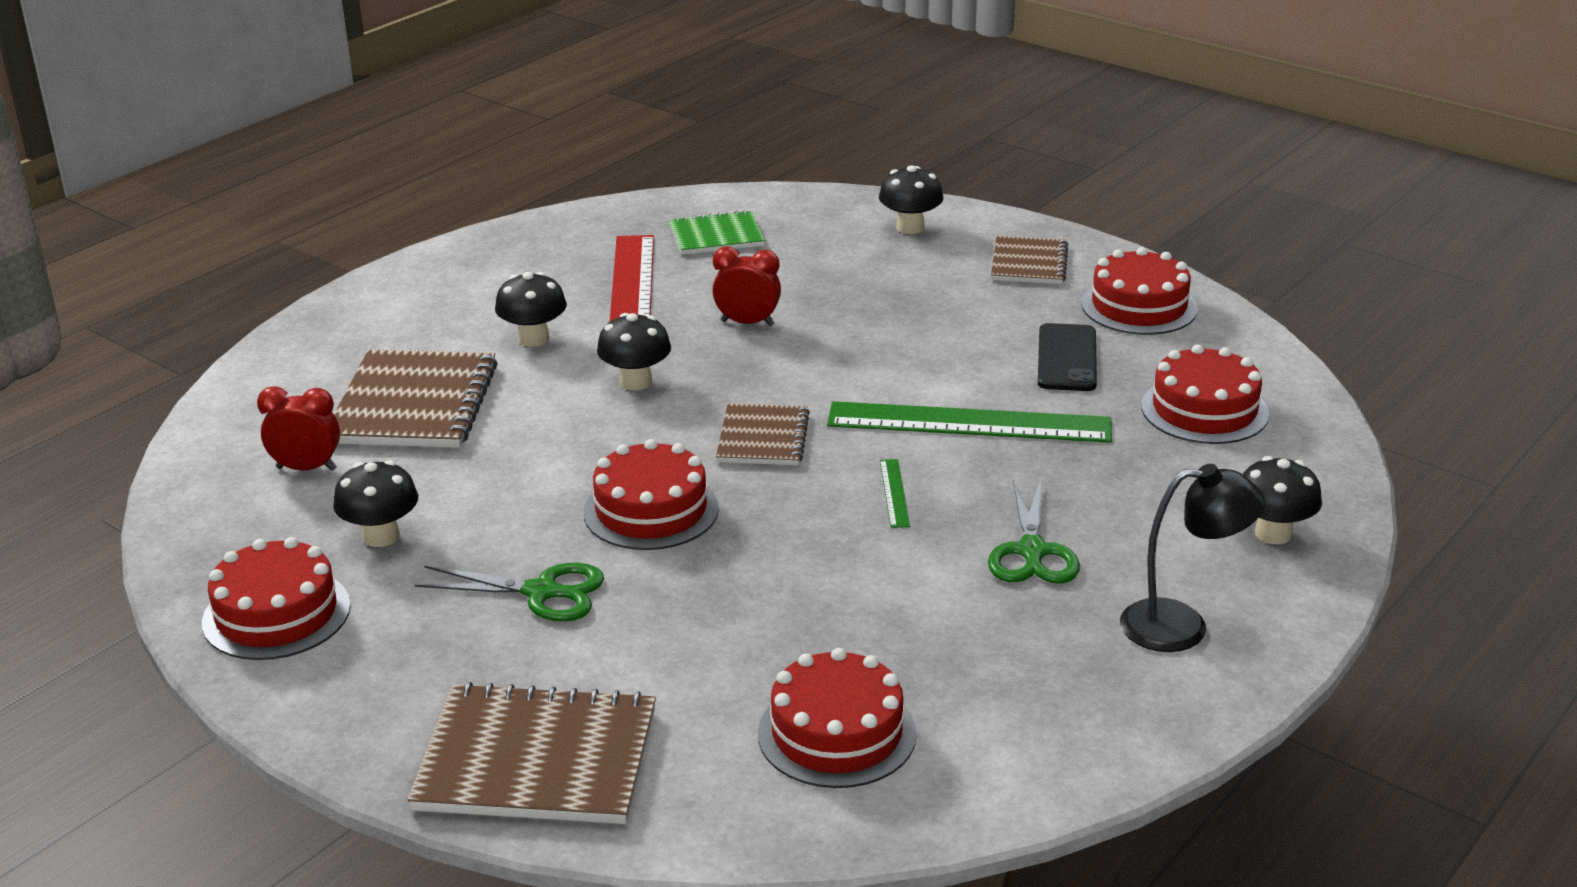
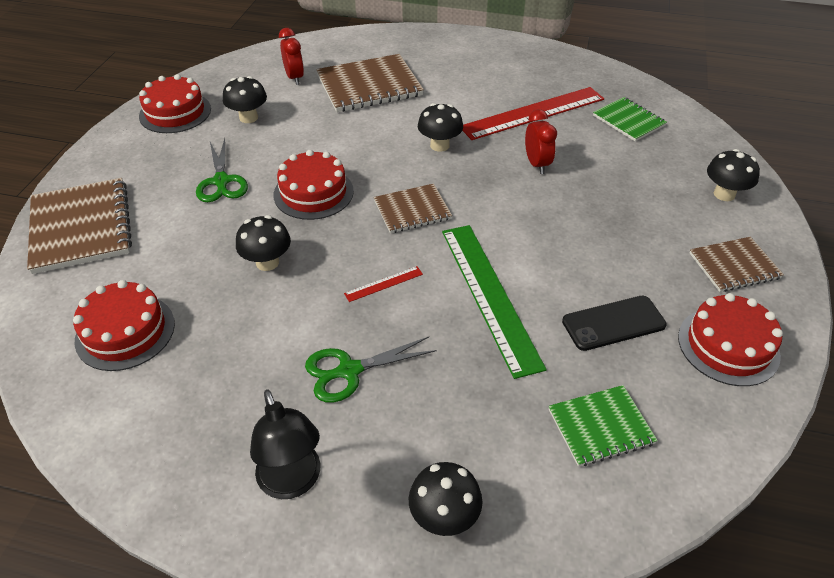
camera: 65 degrees right, 15 degrees up
black mushroom [495,272,567,347] -> black mushroom moved to [236,215,291,271]
green ruler [880,459,910,528] -> red ruler [344,266,423,302]
red cake [1141,344,1269,444] -> green notebook [549,385,658,467]

